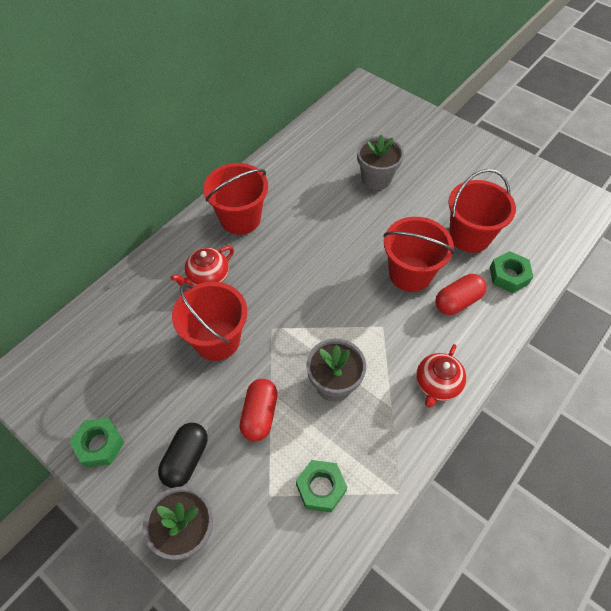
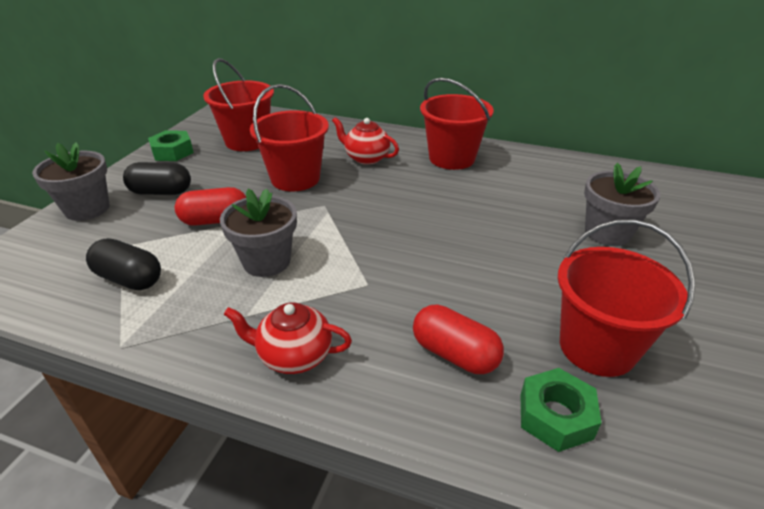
camera: 70 degrees right, 20 degrees down
green nut [296,460,347,512] -> black capsule [86,238,161,290]
red bucket [383,217,454,292] -> red bucket moved to [203,58,274,151]

